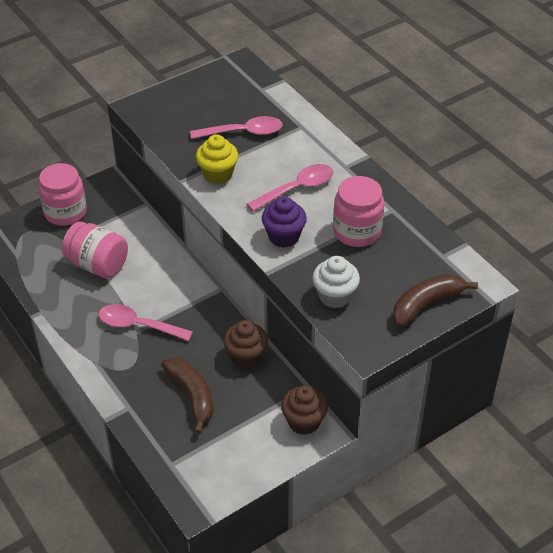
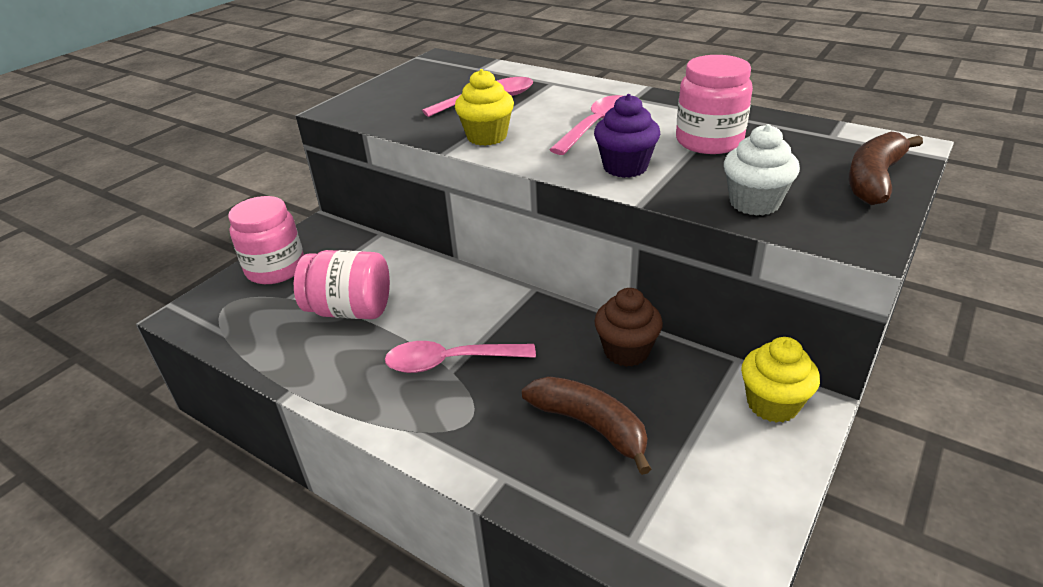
camera: 20 degrees left, 10 degrees down
brown cupcake [281,385,328,435] -> yellow cupcake [741,337,820,423]

